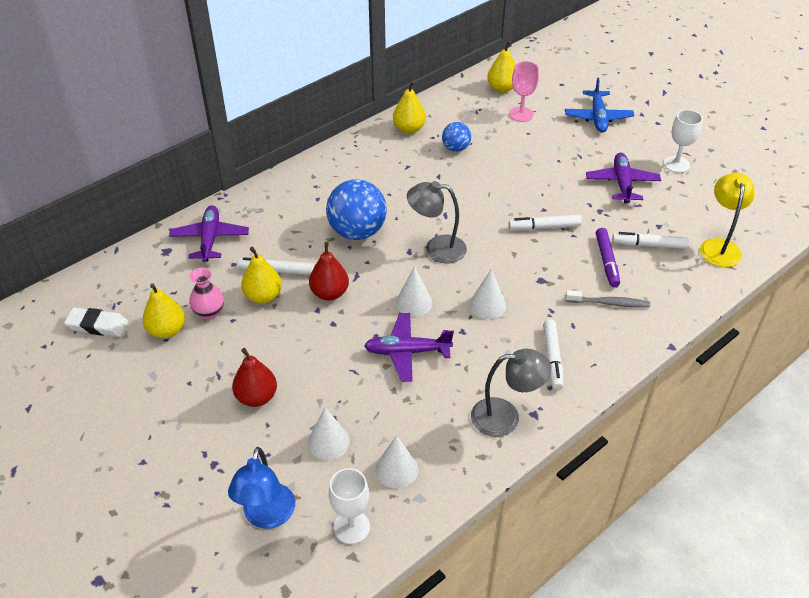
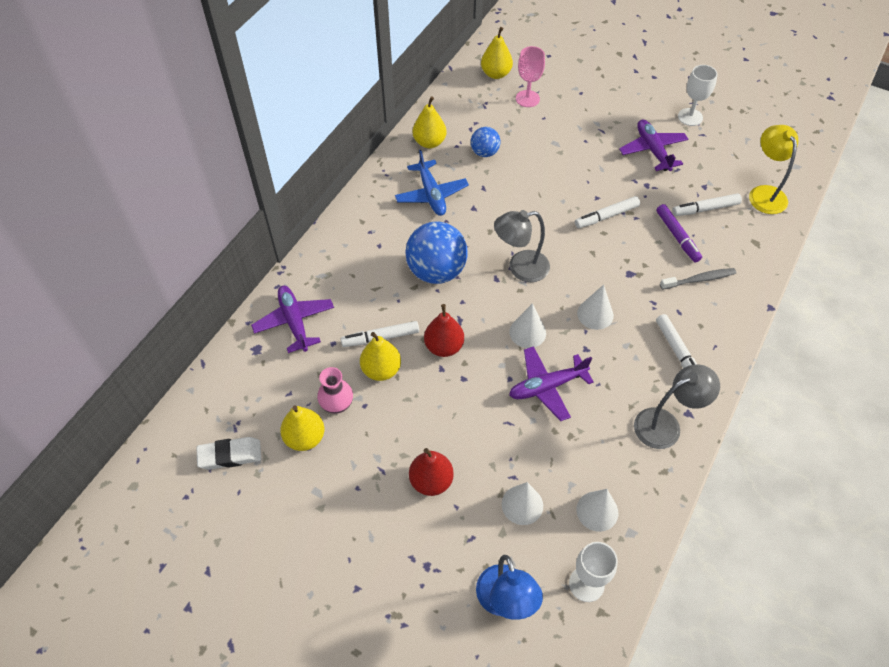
camera: 20 degrees left, 10 degrees up
blue plane [565,78,634,133] -> blue plane moved to [395,150,469,216]

